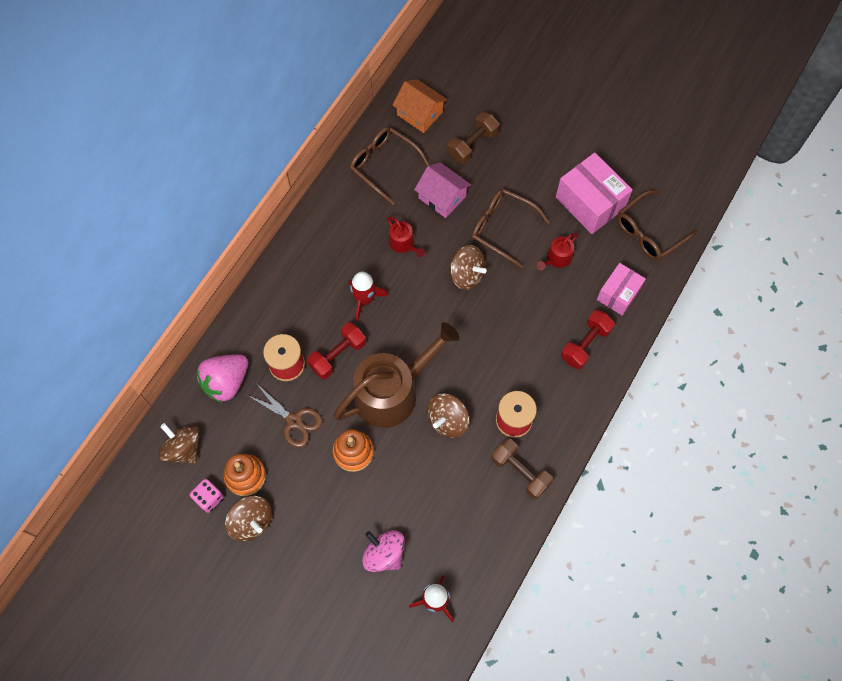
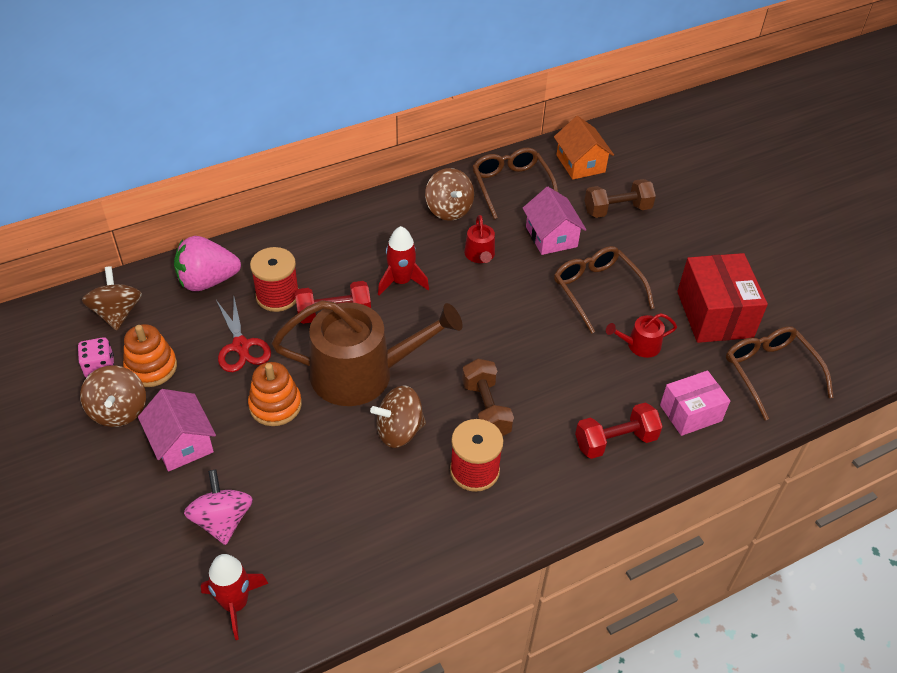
camera: 30 degrees right, 20 degrees down
brown scissors [247,383,323,448] -> red scissors [216,297,271,372]
brown spinning top [450,245,487,290] -> brown spinning top moved to [425,168,474,221]
brown dumbbell [491,438,553,499] -> brown dumbbell moved to [462,359,514,436]
pink box [556,152,633,234] -> red box [677,253,768,343]
brown glasses [617,190,698,260] -> brown glasses turned 75 degrees clockwise [726,326,834,420]
none -> pink house [138,389,216,472]

